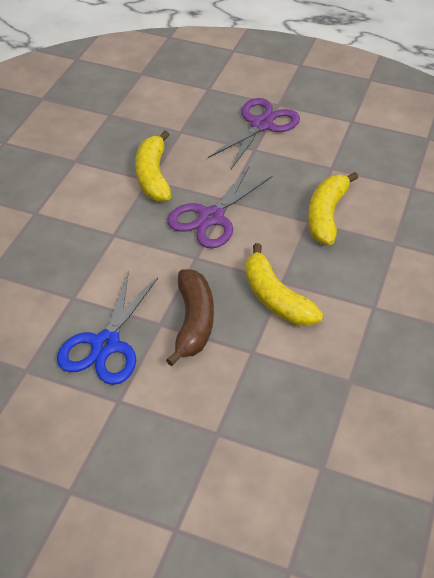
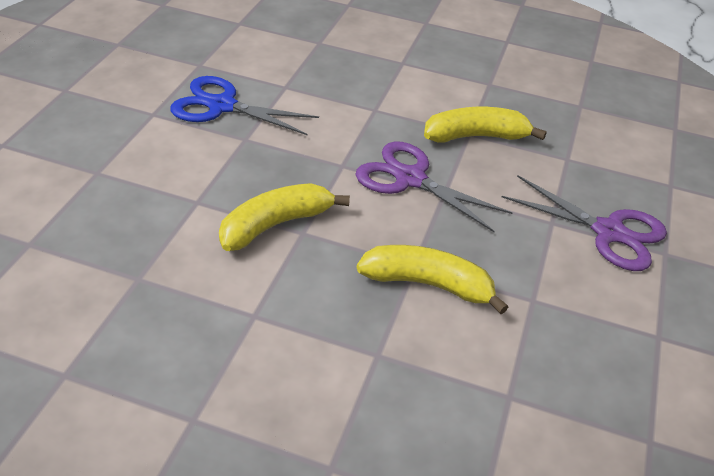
camera: 85 degrees right, 5 degrees down
brown banana [166,269,214,366] -> none

